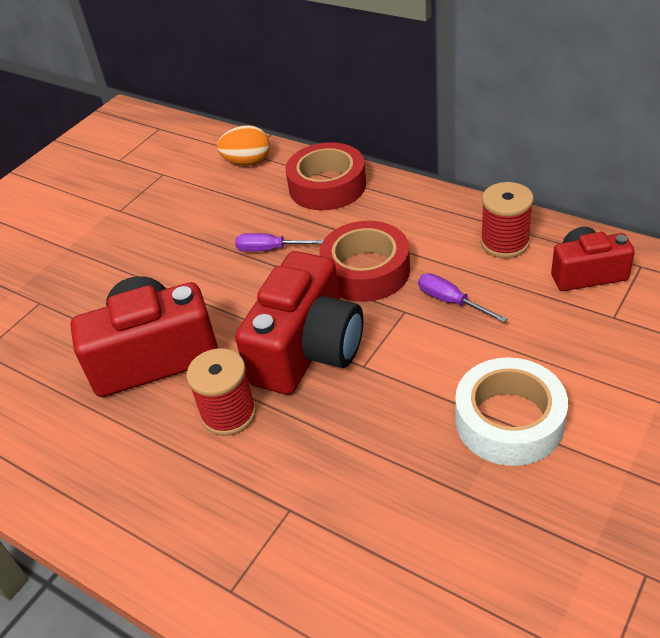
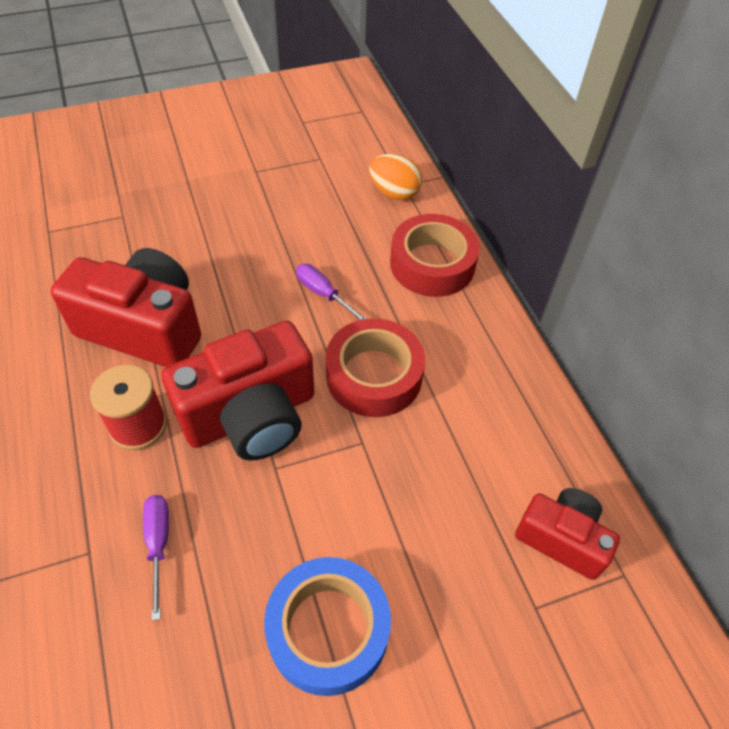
camera: 30 degrees right, 10 degrees up
purple screwdriver [418,273,507,323] -> purple screwdriver moved to [143,495,169,621]
white tape [455,357,568,466] -> blue tape [264,557,391,696]
red spool [481,182,534,258] -> none

